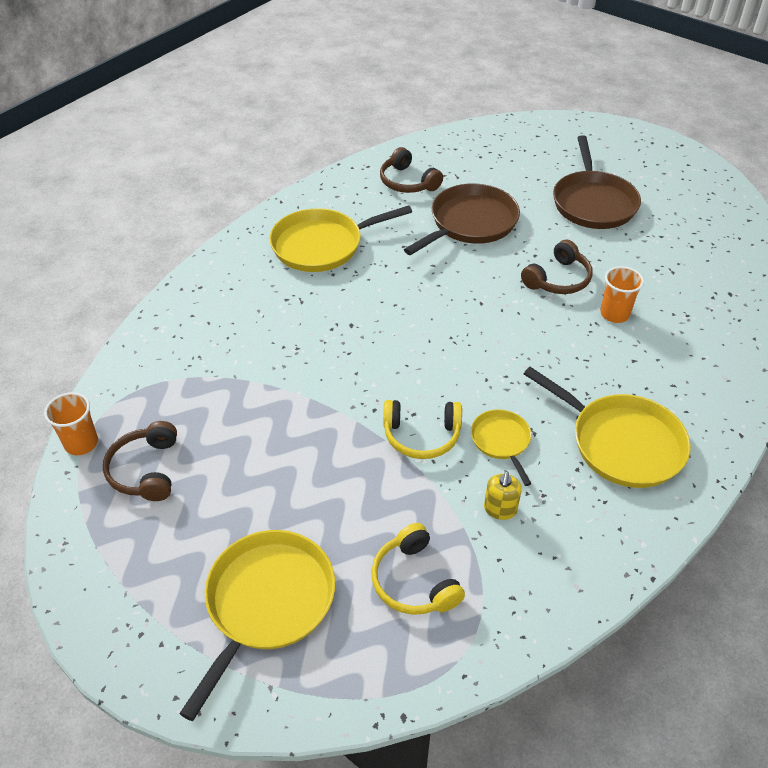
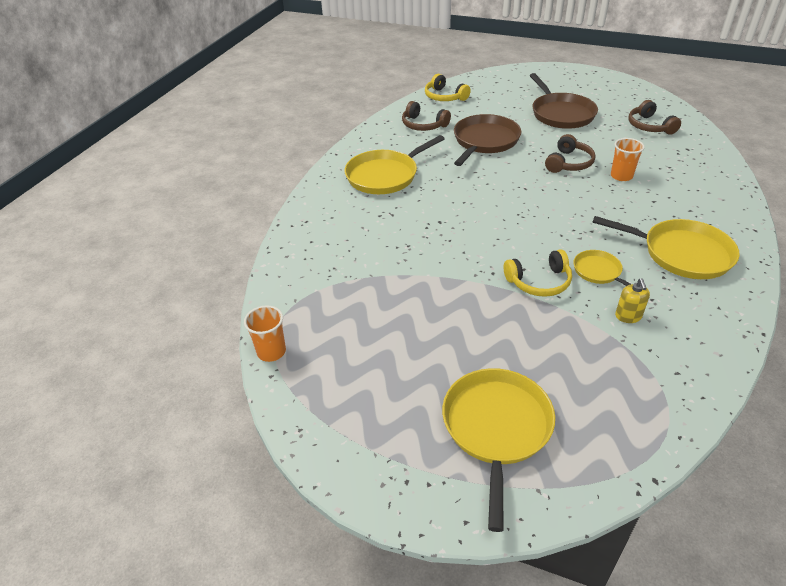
camera: 15 degrees left, 5 degrees down
brown headphones [103,421,177,501] -> brown headphones moved to [628,100,681,135]
yellow headphones [371,523,465,615] -> yellow headphones moved to [425,74,471,101]

